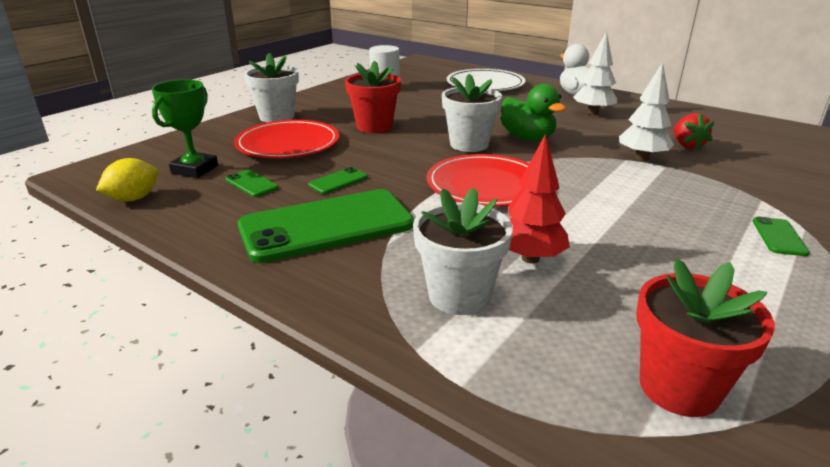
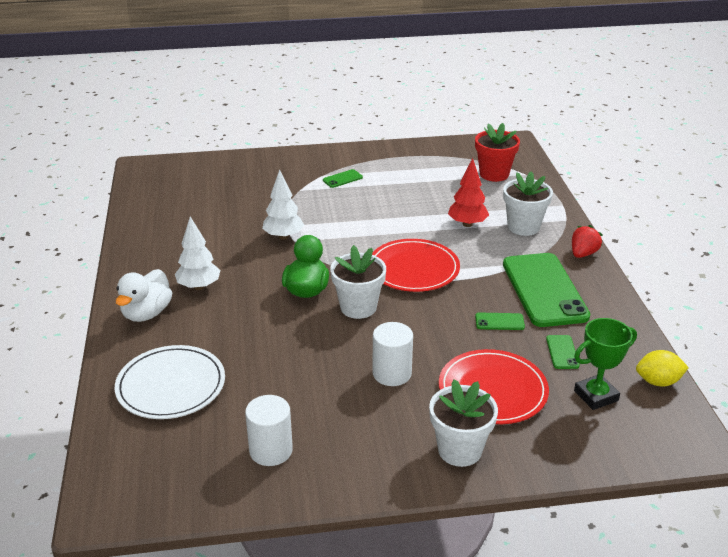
camera: 135 degrees left, 5 degrees up
green phone [238,189,414,263] -> green phone turned 60 degrees clockwise [503,253,590,327]
red flower pot [345,61,401,133] -> white cylinder [372,322,413,386]
red strawberry [674,113,714,150] -> red strawberry moved to [572,225,603,258]

